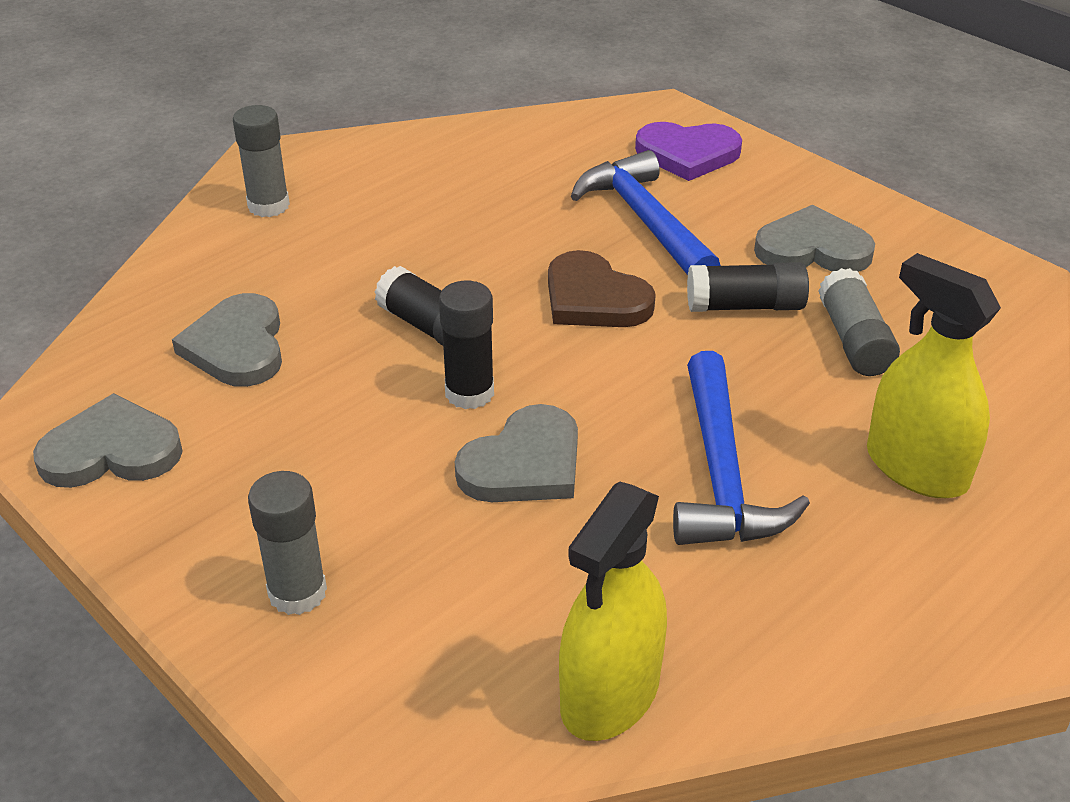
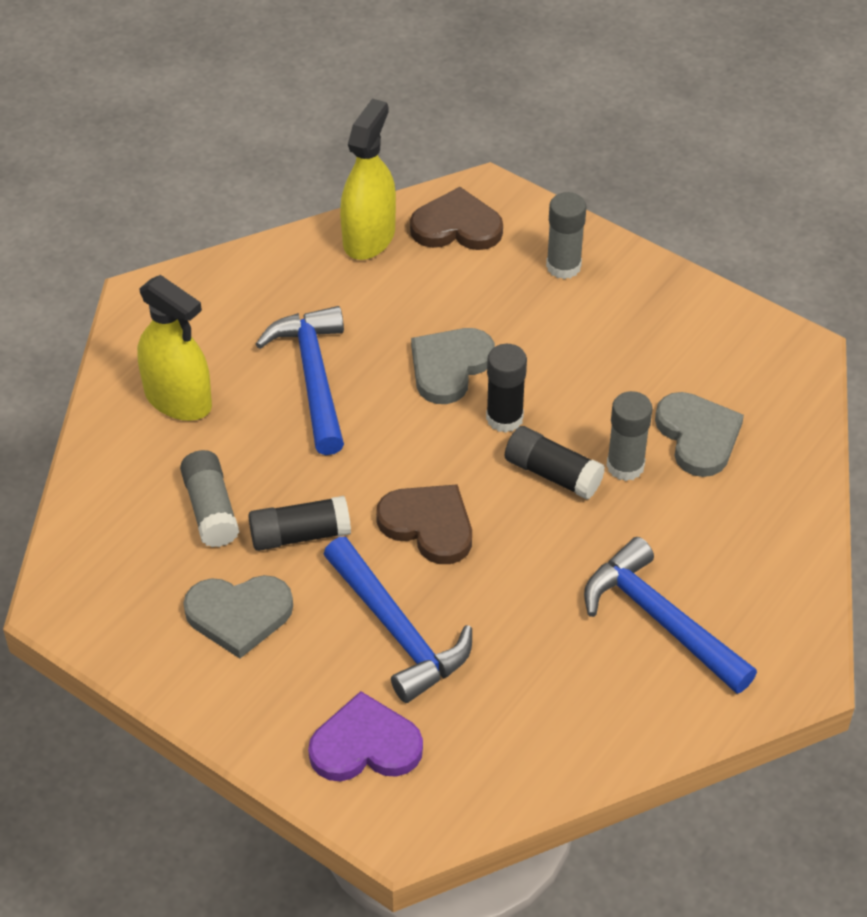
camera: 170 degrees right, 10 degrees up
grey heart [33,393,183,488] -> none
grey glue stick [233,105,290,217] -> grey glue stick moved to [606,391,653,481]
none -> brown heart [410,187,503,250]
none -> blue hammer [584,537,757,694]

